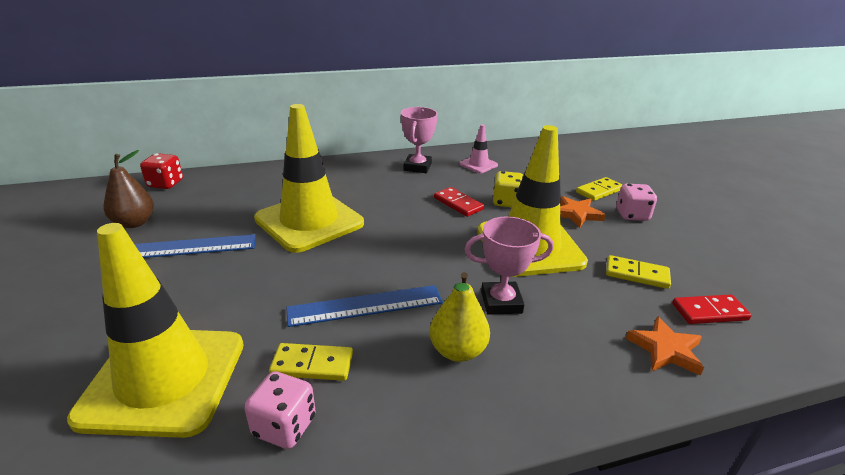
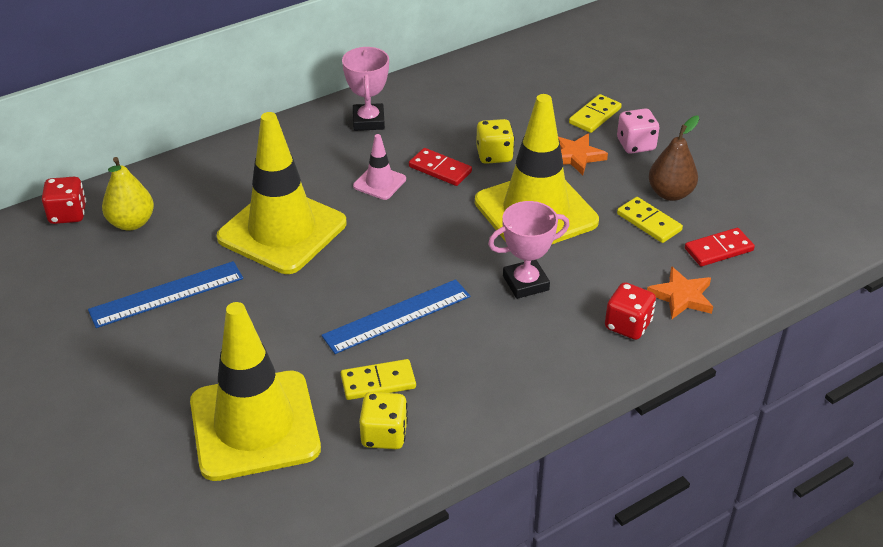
camera: 15 degrees left, 10 degrees up
brown pear [103,150,154,228] -> brown pear moved to [648,116,699,201]
pink dice [244,371,316,449] -> yellow dice [359,392,408,449]
yellow pear [430,272,490,362] -> yellow pear moved to [102,157,154,231]
pink traffic cone [460,124,498,173] -> pink traffic cone moved to [353,134,406,200]
yellow domino [606,255,671,289] -> yellow domino turned 45 degrees clockwise [617,197,683,243]
none -> red dice [605,282,656,340]

